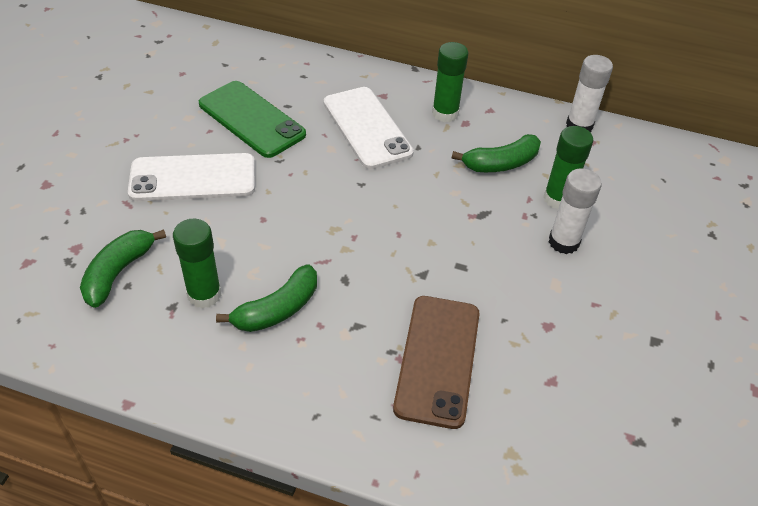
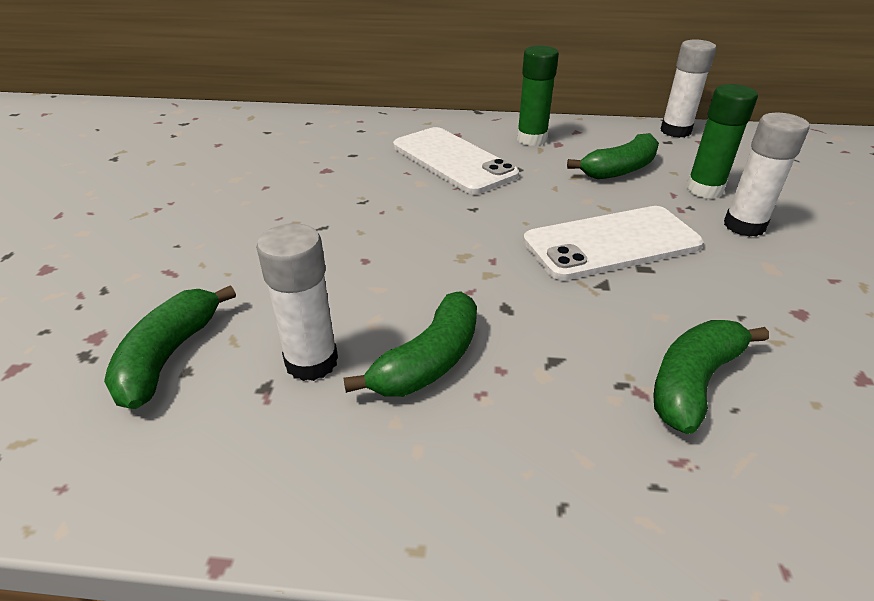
camera: 10 degrees left, 10 degrees down
white phone [128,153,255,202] -> white phone moved to [523,206,704,280]
green glue stick [173,219,221,309] -> white glue stick [256,223,338,381]
green phone [199,81,306,158] -> none
brown phone [393,296,480,429] -> green banana [653,320,769,434]

